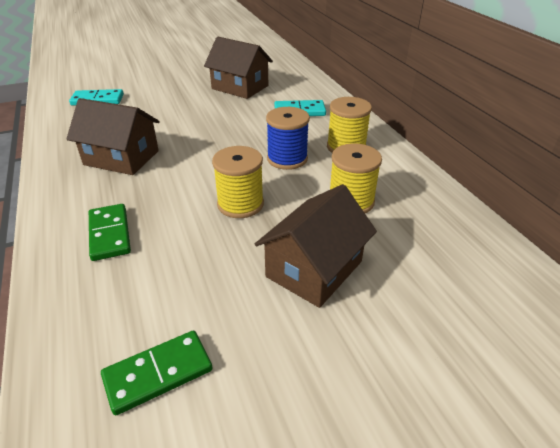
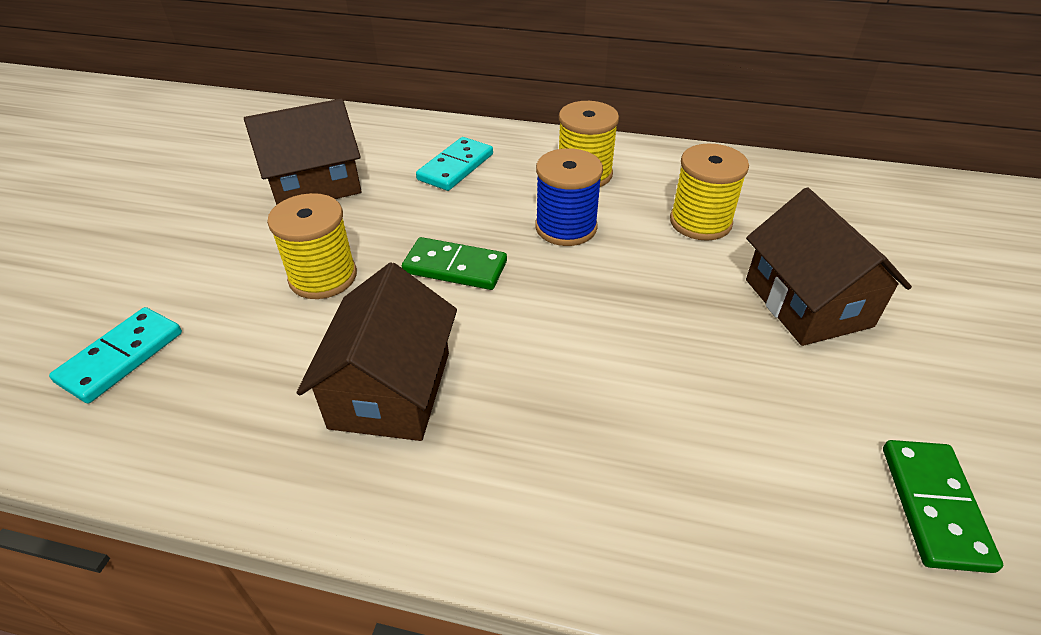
camera: 55 degrees left, 5 degrees up
brown house [66,98,159,175] -> brown house turned 45 degrees counterclockwise [297,262,457,441]
green domino [89,204,131,261] -> green domino moved to [402,237,507,290]
yellow spool [212,146,264,218] -> yellow spool moved to [267,193,357,299]

